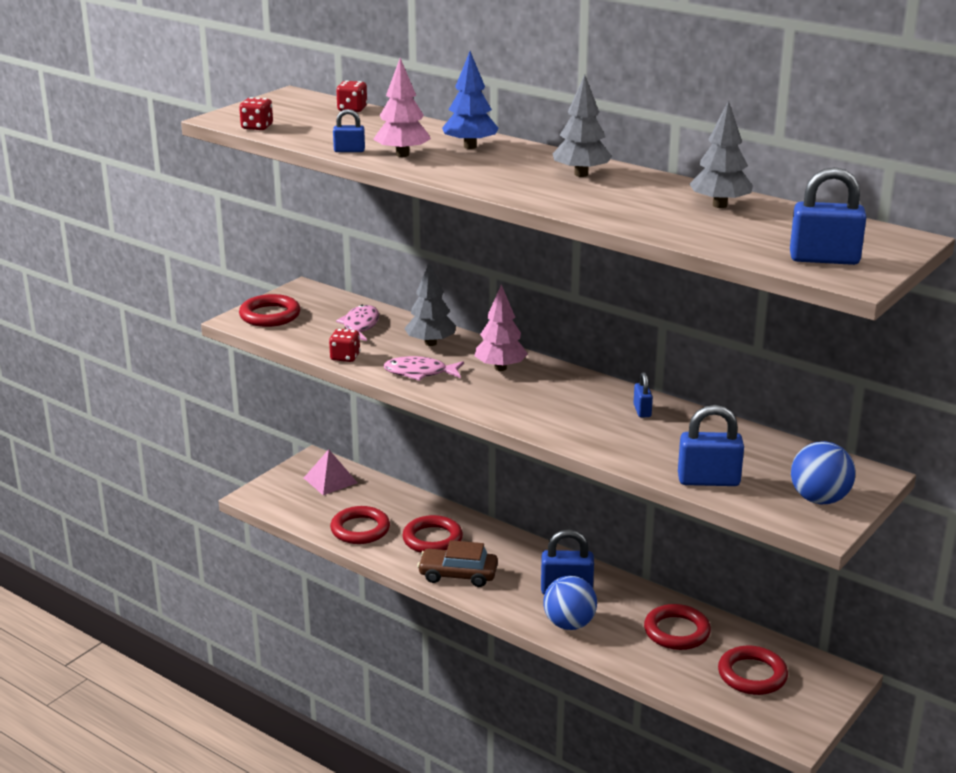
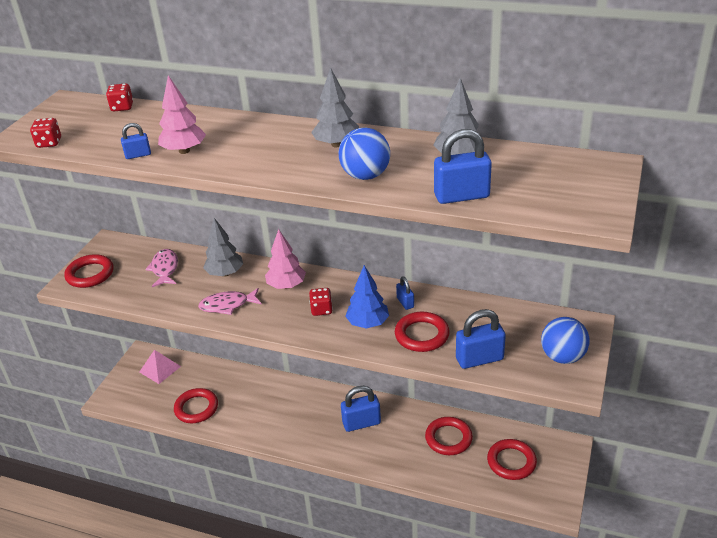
camera: 15 degrees left, 10 degrees up
red dice [329,329,360,362] -> red dice moved to [309,288,333,316]
red ring [402,515,463,553] -> red ring moved to [395,312,449,352]
brown car [417,540,498,587] -> none
blue tree [442,51,499,149] -> blue tree moved to [345,265,389,329]
blue ball [543,576,597,630] -> blue ball moved to [339,128,390,180]
blue padlock [790,167,866,265] -> blue padlock moved to [434,129,492,204]

